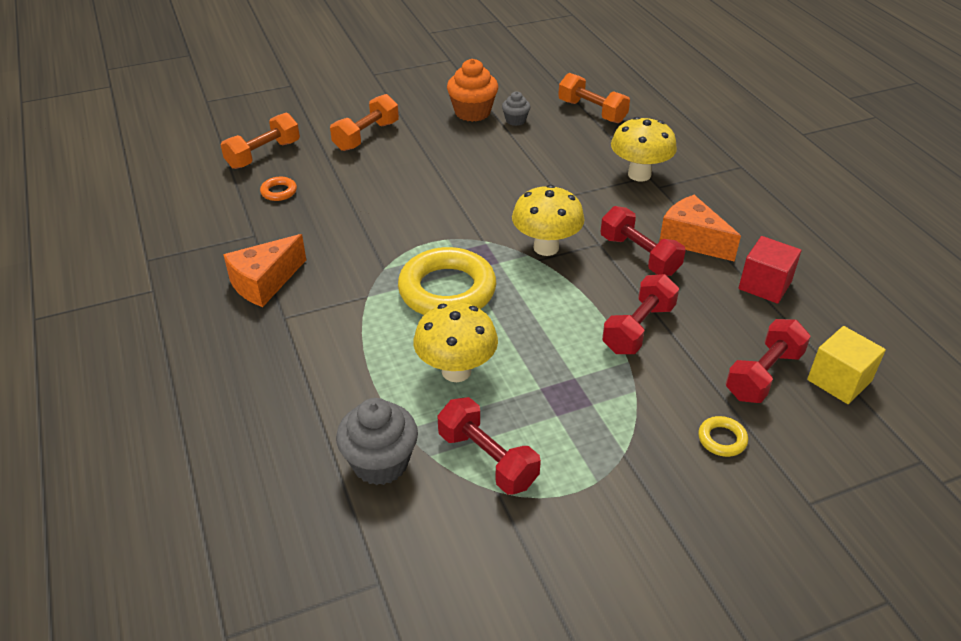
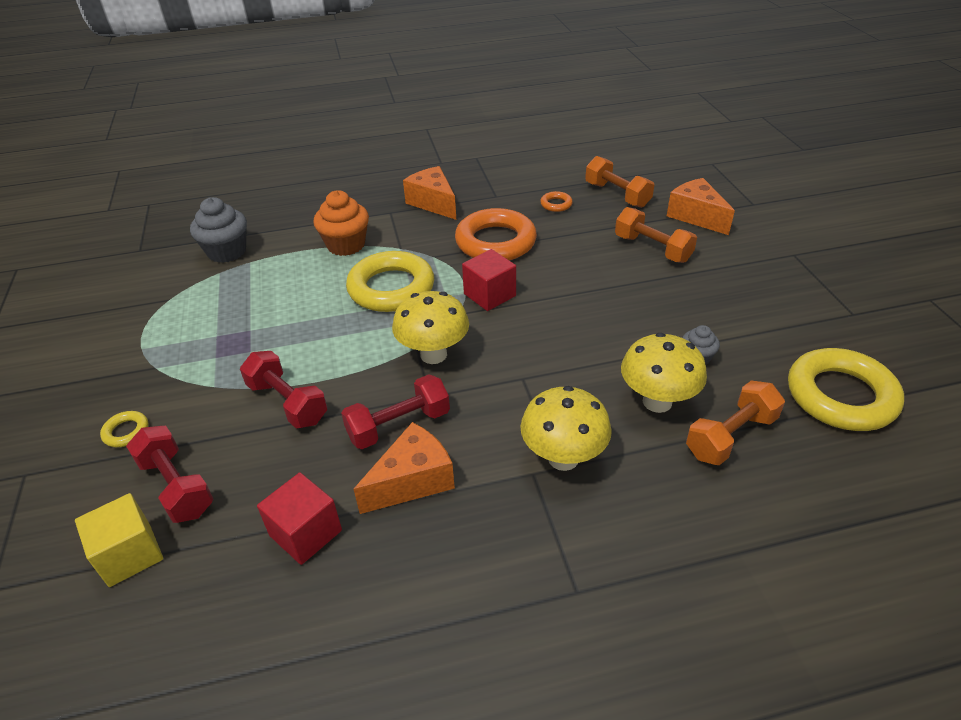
camera: 100 degrees right, 0 degrees up
yellow mushroom [413,302,498,382] -> yellow mushroom moved to [621,333,707,413]
red dumbbell [437,397,541,495] -> none
orange cupcake [447,59,498,122] -> orange cupcake moved to [313,190,369,256]
none -> orange ring [455,208,537,260]
none -> red cube [462,249,516,311]
none -> orange cheese [667,178,735,235]
none -> yellow ring [788,348,904,431]

